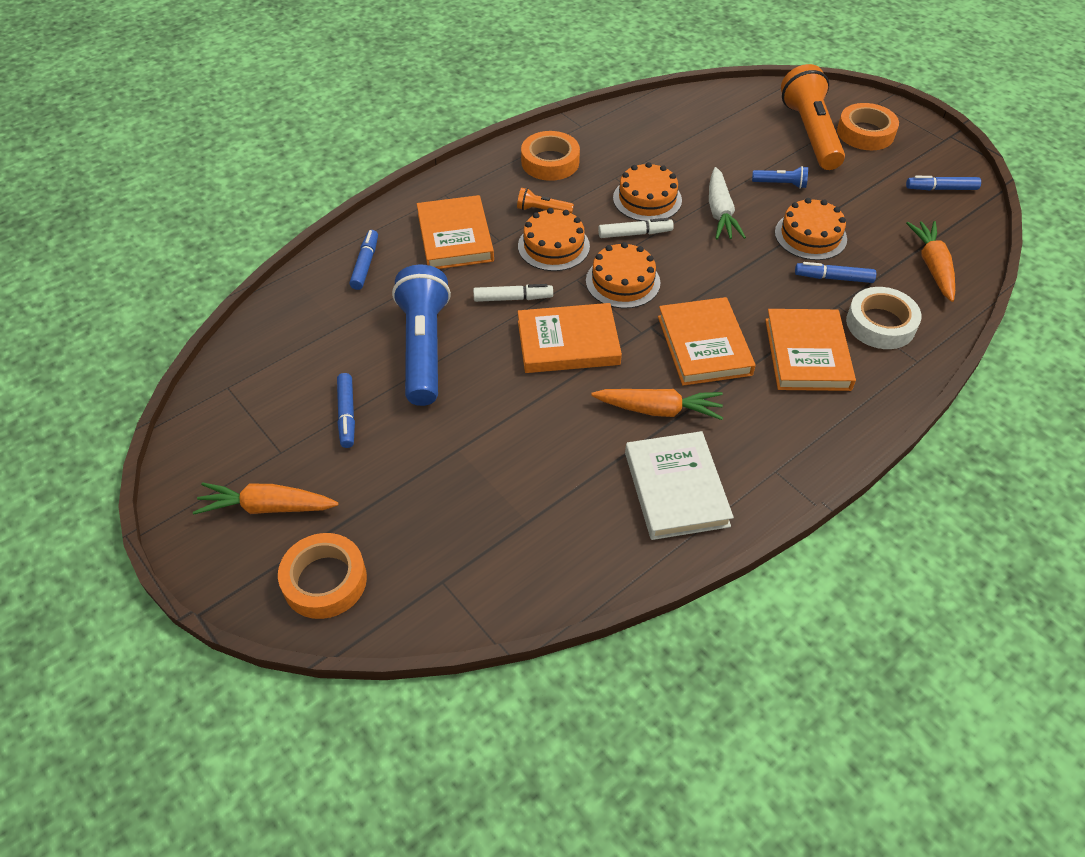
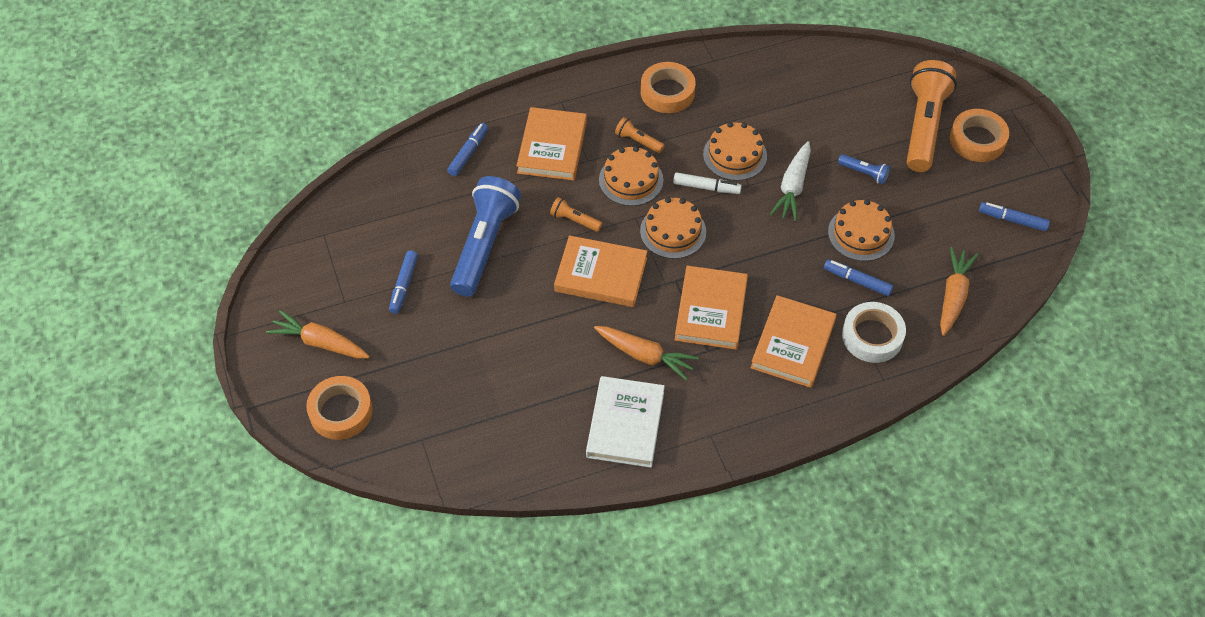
camera: 20 degrees right, 5 degrees up
white marker [473,284,553,302] -> orange flashlight [550,197,602,232]

